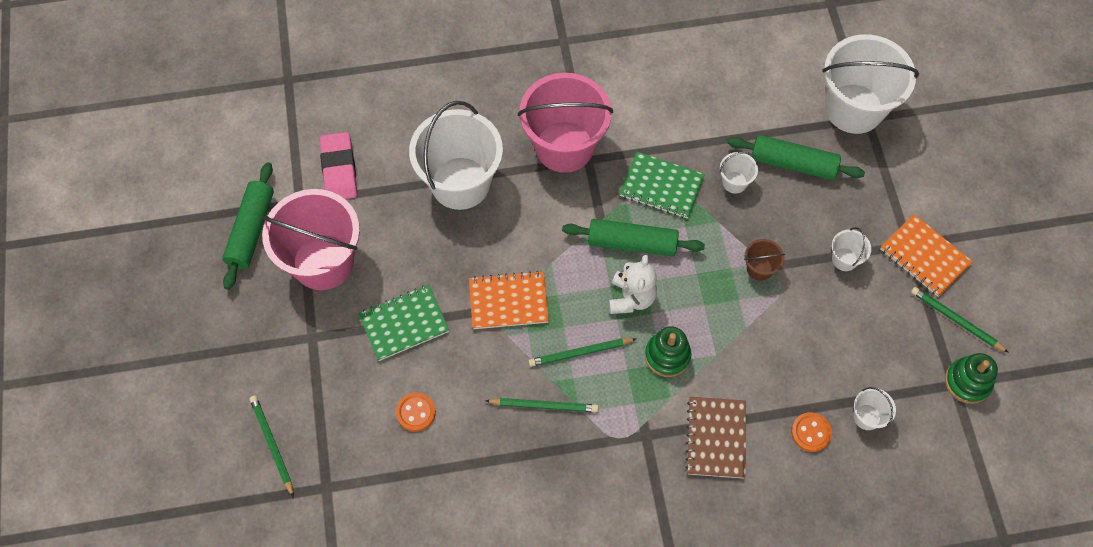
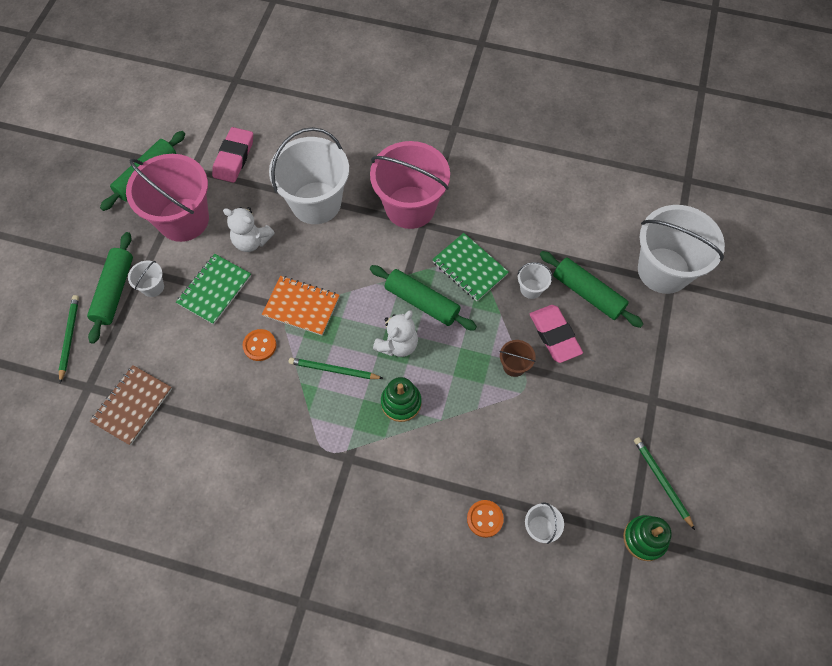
camera: 25 degrees right, 0 degrees up
green notebook [358,285,449,361] -> green notebook turned 60 degrees counterclockwise [176,254,251,325]
orange button [396,392,436,432] -> orange button moved to [243,329,276,361]
green pencil [485,398,598,412] -> none
brown notebook [685,397,746,478] -> brown notebook moved to [90,365,172,445]
white bucket [832,227,871,271] -> white bucket moved to [128,261,164,297]
orange notebook [880,214,973,297] -> none
none -> green rolling pin [87,232,133,344]
none -> white teddy bear [223,207,275,252]
none -> pink eraser [530,305,583,363]

